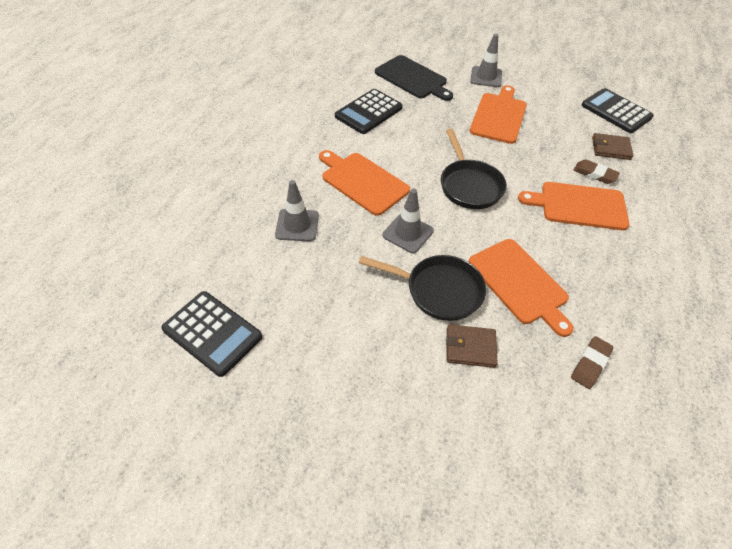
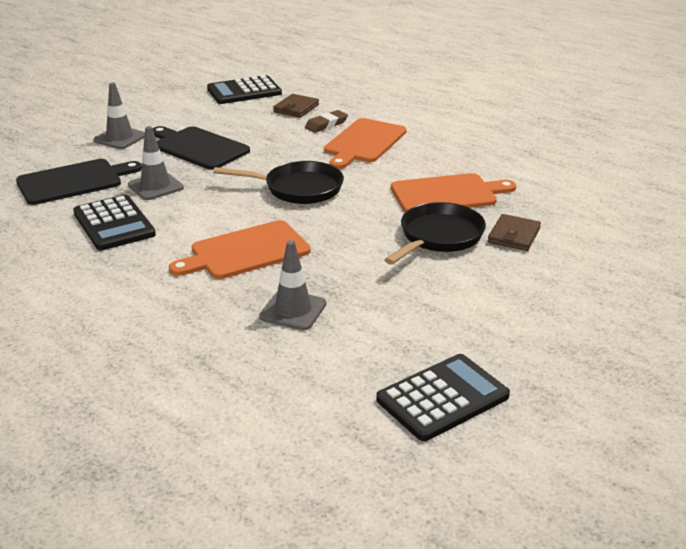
camera: 70 degrees left, 20 degrees down
grey traffic cone [383,189,434,253] -> grey traffic cone moved to [128,126,184,200]
orange cutting board [470,85,527,144] -> black cutting board [152,126,250,170]
brown eraser [571,336,613,389] -> none

